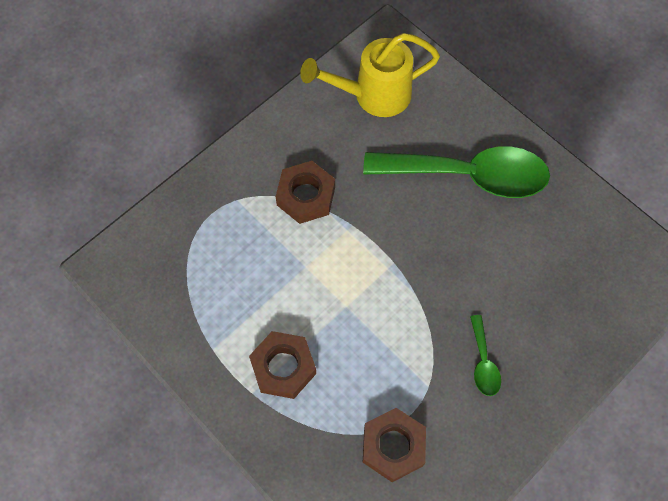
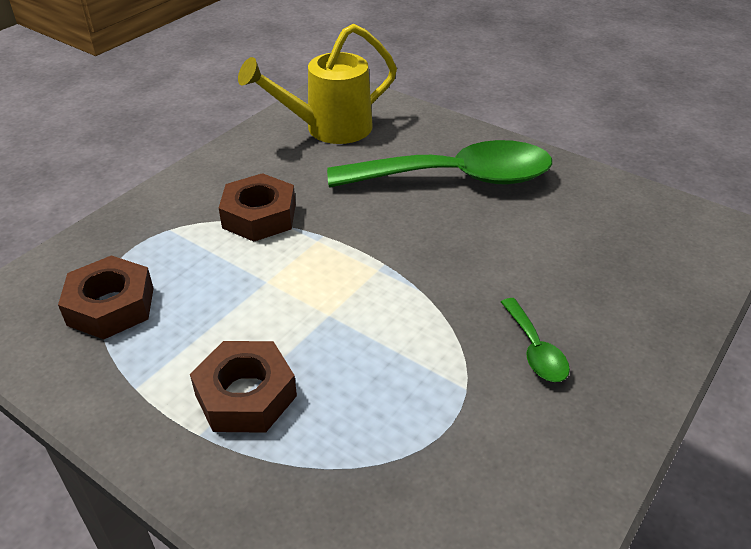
camera: 10 degrees left, 25 degrees down
brown nut [363,408,426,482] -> brown nut moved to [58,256,154,339]

